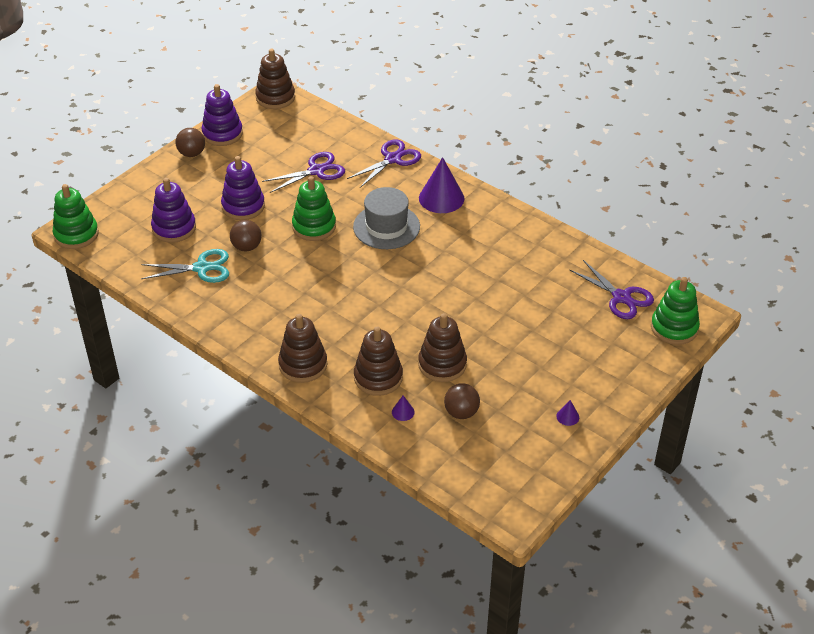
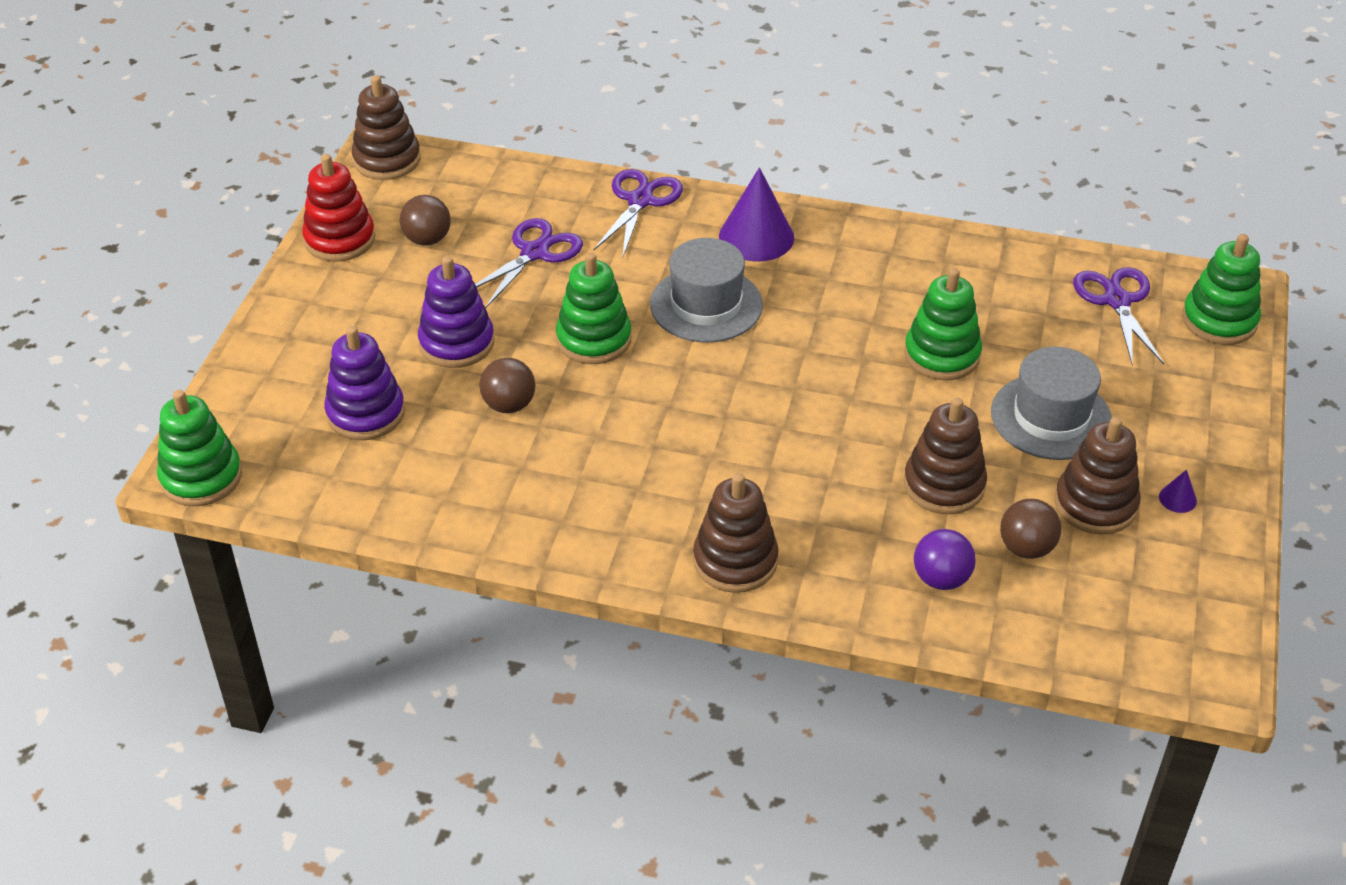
camera: 25 degrees left, 0 degrees up
turquoise scissors [141,249,229,283] -> none
brown ball [175,128,205,157] -> brown ball moved to [400,195,451,246]
purple stacking toy [201,84,243,146] -> red stacking toy [302,154,375,262]
brown stacking toy [354,326,403,396] -> brown stacking toy moved to [1055,417,1140,535]
purple cone [392,395,415,421] -> purple ball [914,529,976,590]
purple scissors [570,260,654,319] -> purple scissors turned 120 degrees counterclockwise [1073,267,1164,366]
none -> green stacking toy [904,268,982,380]
none -> grey hat [991,347,1112,460]

